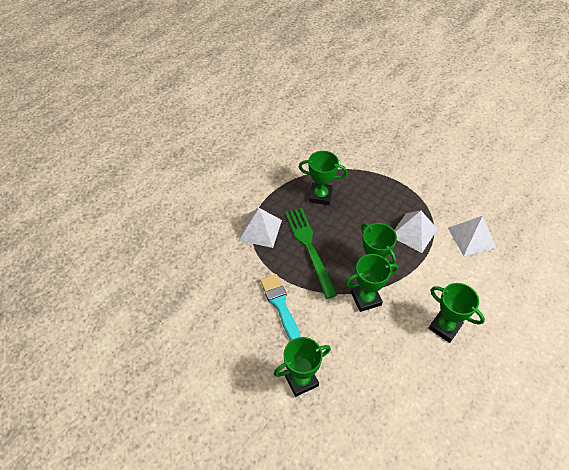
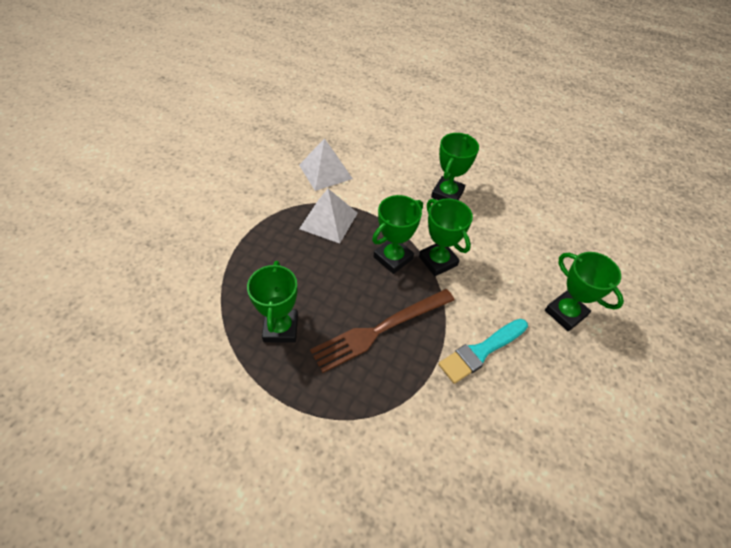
camera: 105 degrees left, 0 degrees up
white pyramid [238,208,282,248] -> none
green fork [285,208,337,299] -> brown fork [310,289,455,373]

